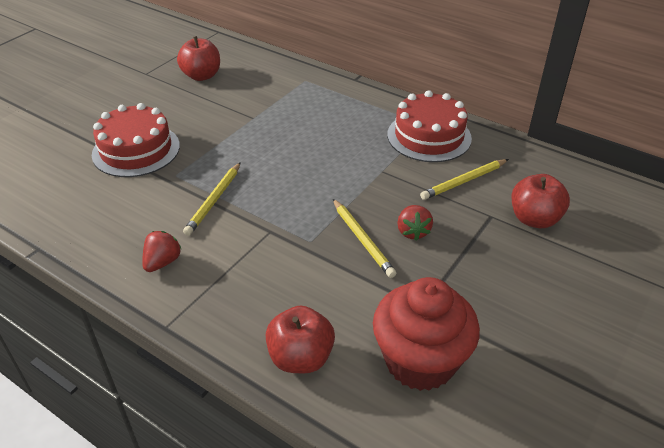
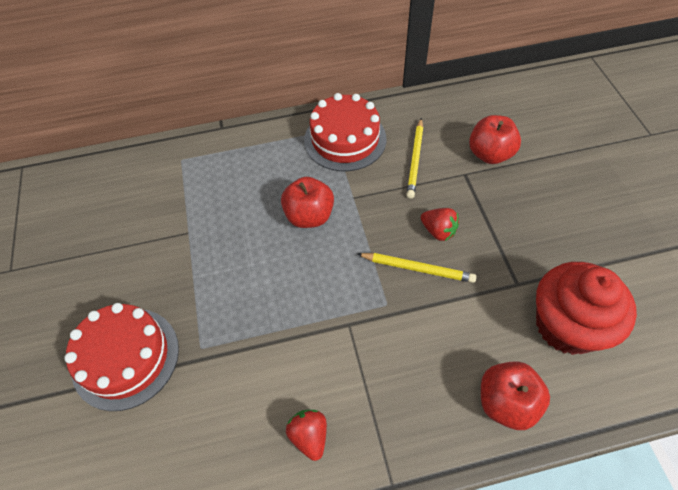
camera: 45 degrees left, 15 degrees up
red apple [177,36,220,81] -> red apple moved to [281,177,334,228]
yellow pencil [183,162,241,236] -> none

